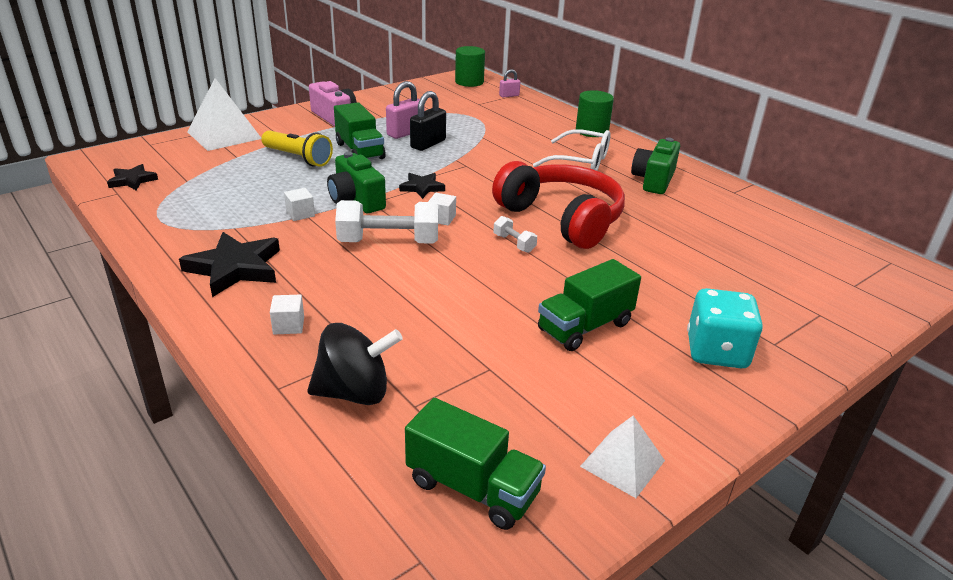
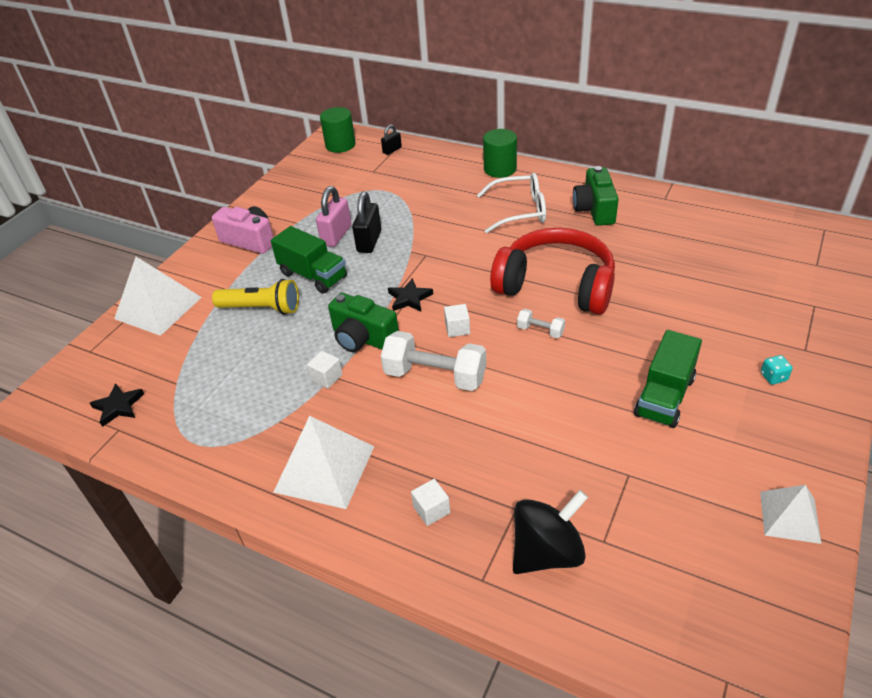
camera: 20 degrees left, 10 degrees up
black star [179,232,280,297] -> white pyramid [273,416,374,509]
white dumbbell [335,200,438,244] -> white dumbbell turned 45 degrees clockwise [381,331,486,391]
green truck [405,398,546,530] -> none
pink padlock [499,69,520,97] -> black padlock [381,125,402,155]
turquoise dice [687,288,763,368] -> turquoise dice [761,355,793,385], size x0.42

